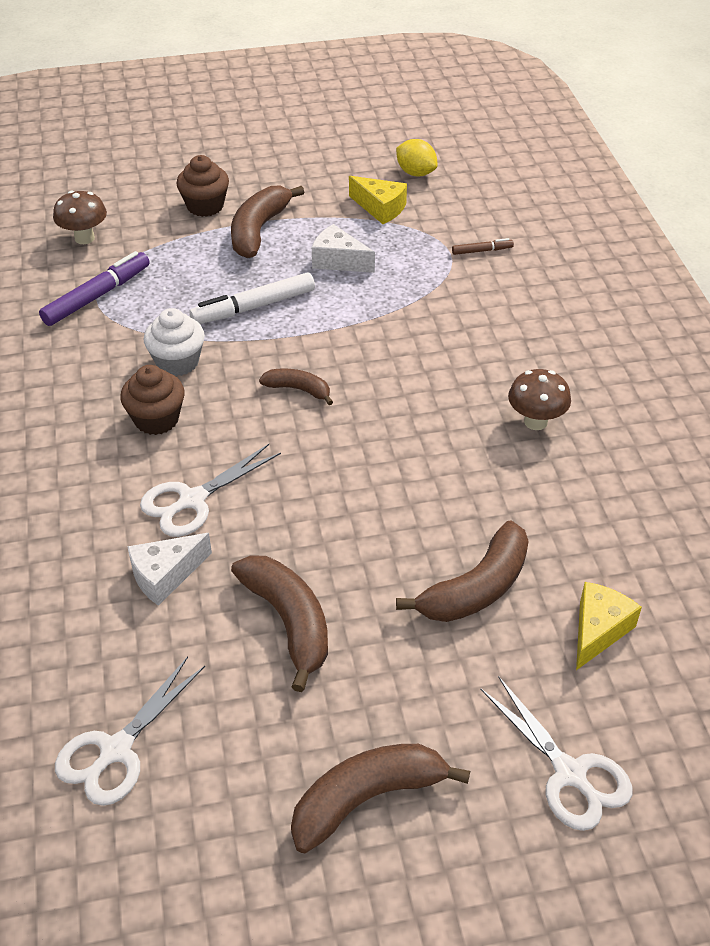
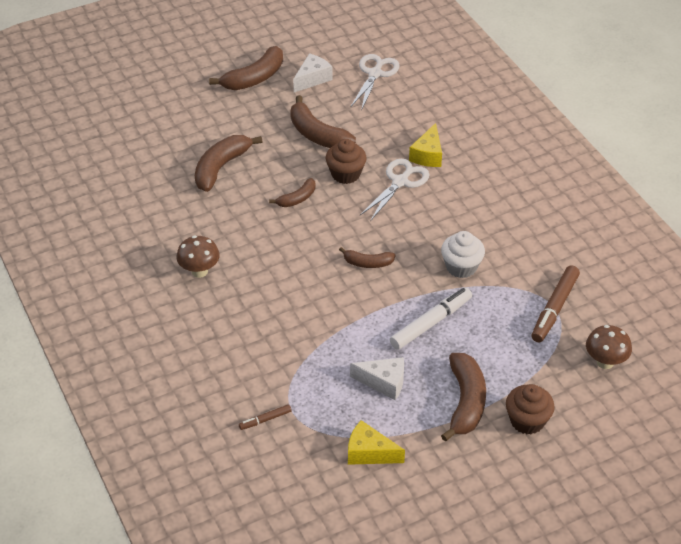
camera: 165 degrees right, 0 degrees up
purple marker [39,251,150,326] -> brown marker [531,265,580,343]
brown cupcake [120,365,185,435] -> brown cupcake moved to [326,139,367,184]
white cheese [127,533,212,606] -> white cheese moved to [293,53,332,92]
yellow lemon [396,139,438,176] -> none
white scissors [480,676,632,831] -> none
yellow cheese [576,582,642,670] -> yellow cheese moved to [409,123,442,167]
none -> brown banana [269,178,316,207]

